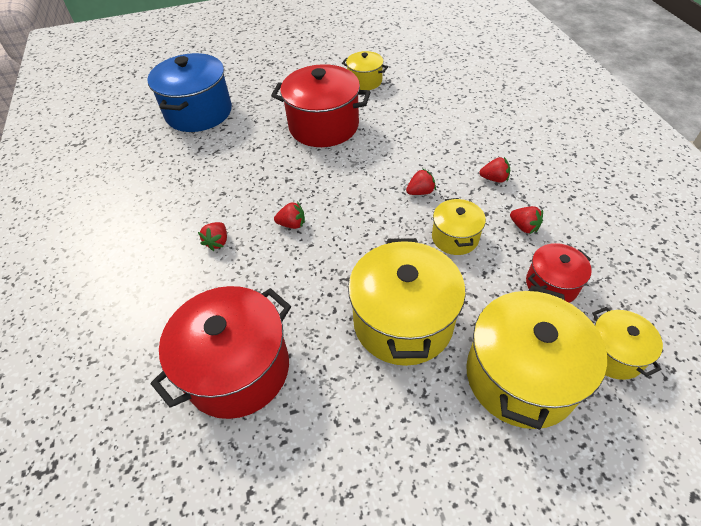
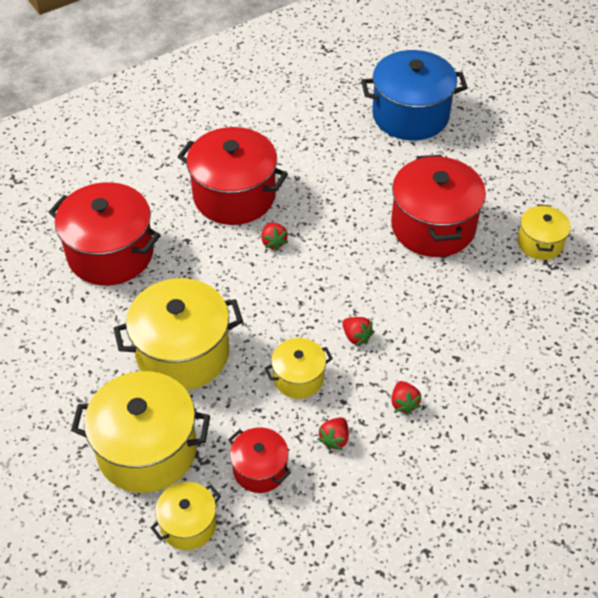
camera: 70 degrees right, 0 degrees up
red strawberry [198,222,227,251] -> red pot [178,127,288,225]

